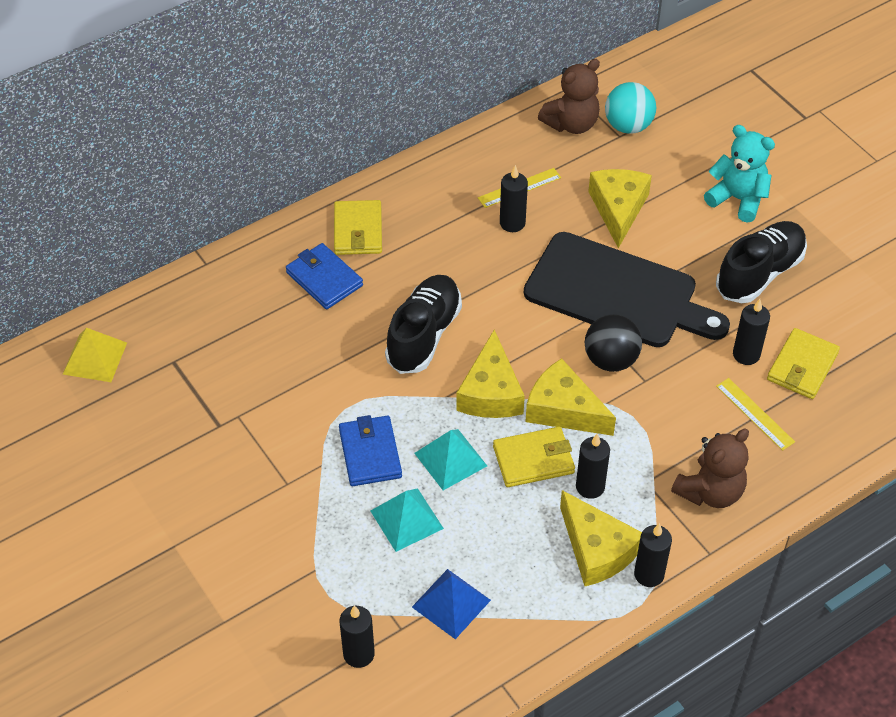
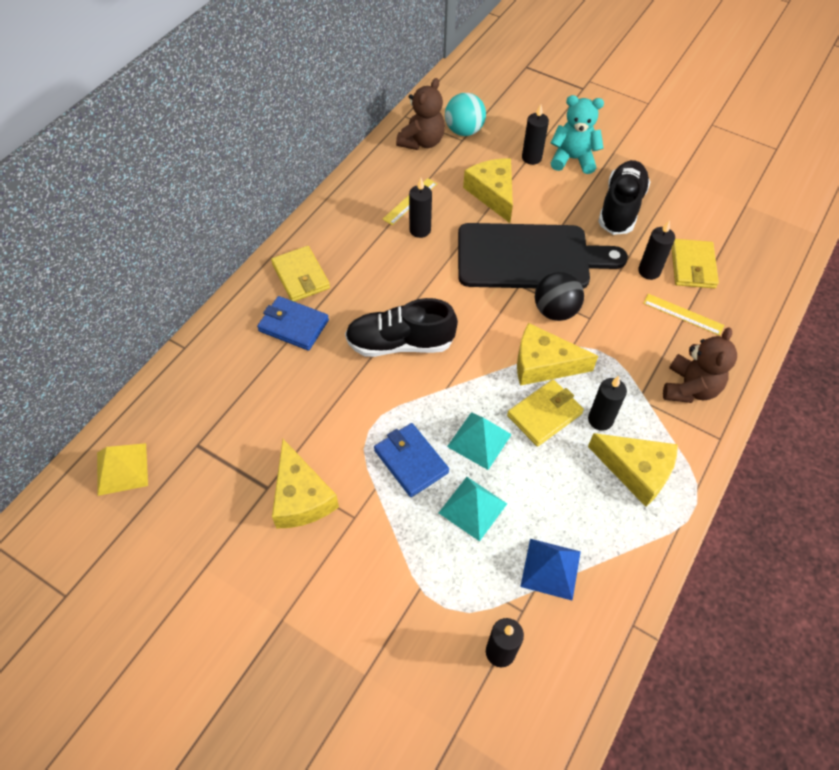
camera: 25 degrees left, 5 degrees up
black shoe [385,275,462,374] -> black shoe turned 90 degrees counterclockwise [345,298,458,357]
yellow cheese [456,329,525,418] -> yellow cheese moved to [272,439,339,529]
black candle [634,524,672,587] -> black candle moved to [522,104,549,165]

